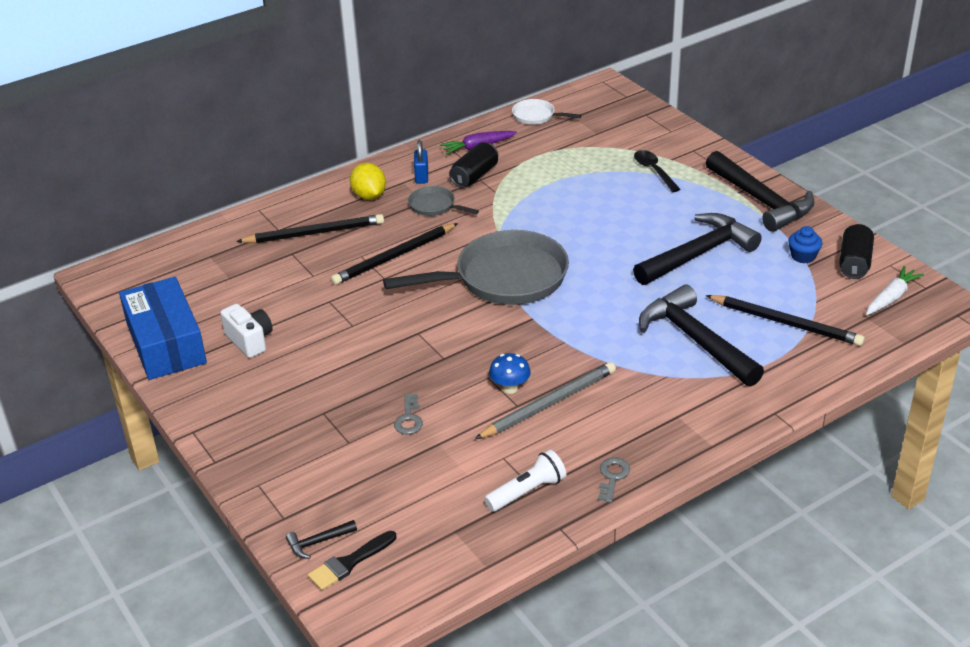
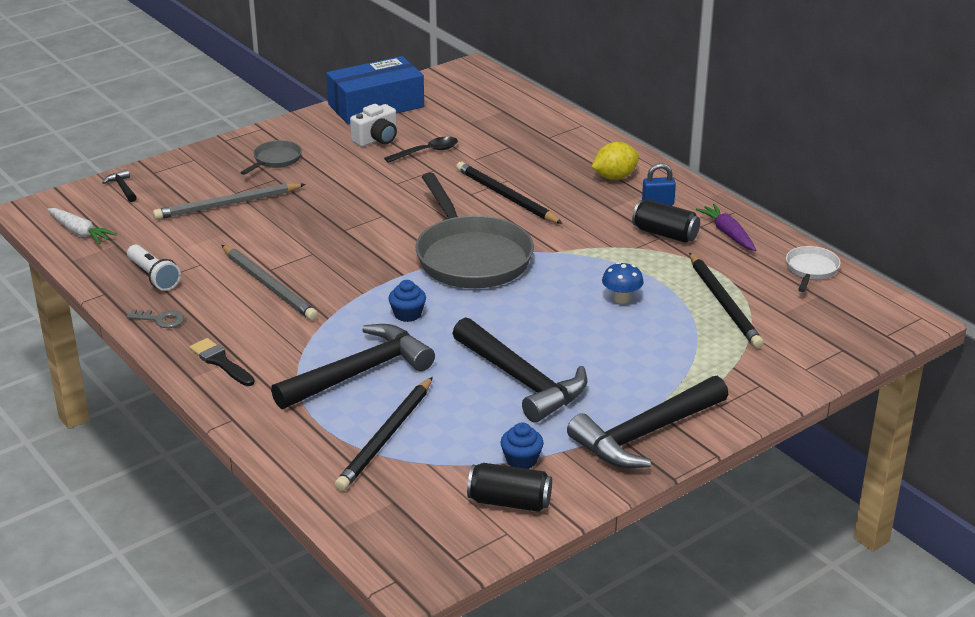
camera: 85 degrees right, 5 degrees down
black pencil [236,214,384,243] -> black pencil moved to [689,253,764,348]
black brush [308,531,396,590] -> black brush moved to [189,338,255,386]
grey key [394,394,423,435] -> none
grey pan [408,186,479,216] -> grey pan moved to [240,140,302,175]
blue mushroom [489,353,531,394] -> blue mushroom moved to [602,262,644,304]
black spoon [634,150,680,192] -> black spoon moved to [384,136,458,163]
white carrot [866,266,924,315] -> white carrot moved to [47,208,117,244]
none -> grey pencil [153,183,306,220]
none -> blue cupcake [388,280,426,322]

